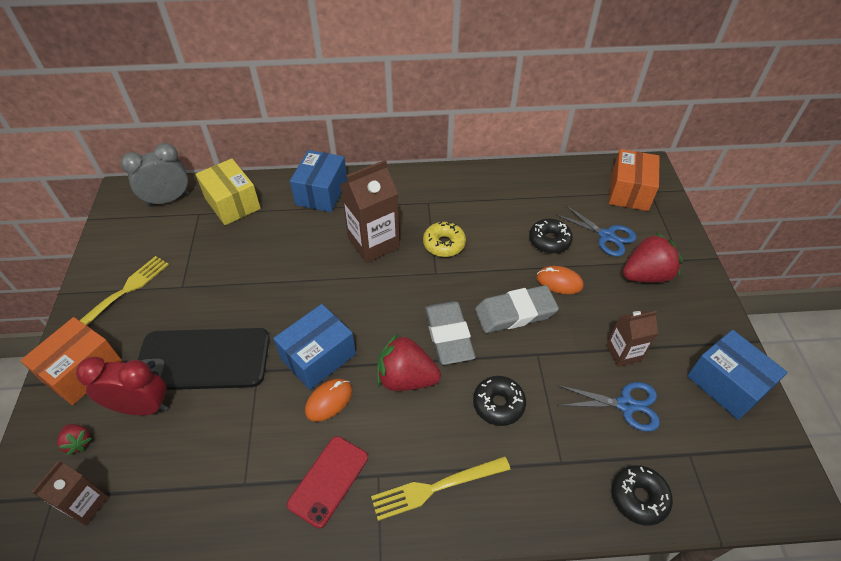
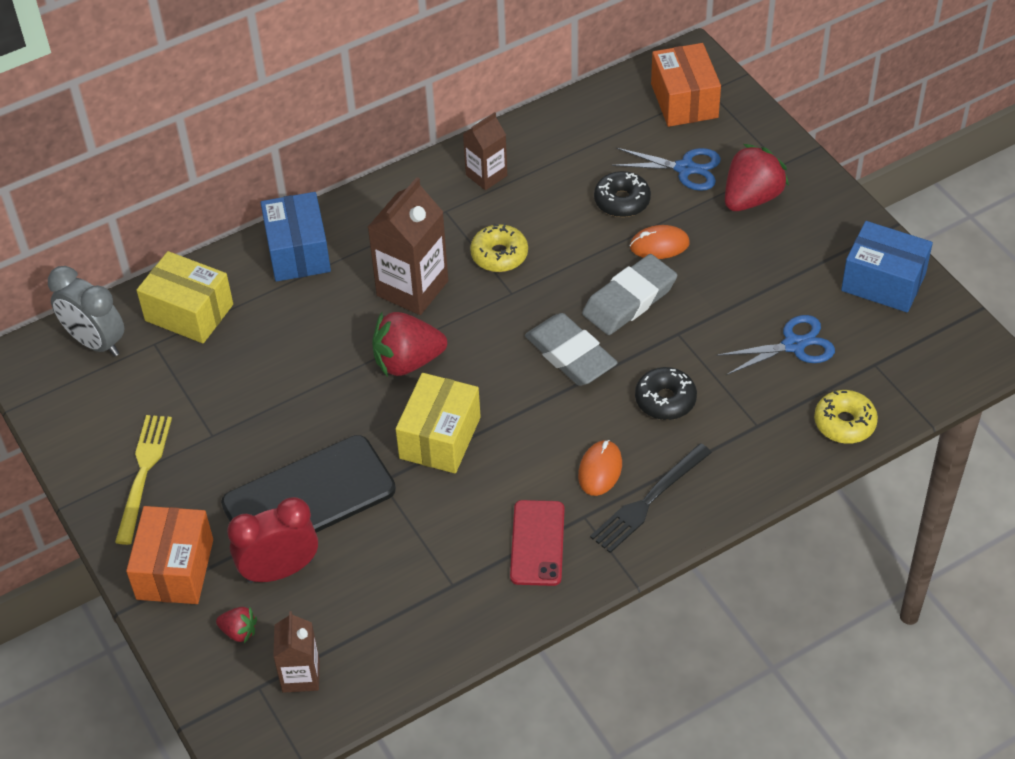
camera: 25 degrees left, 0 degrees up
grey clock [121,143,189,207] -> grey clock turned 90 degrees counterclockwise [48,266,124,356]
blue box [273,304,356,390] -> yellow box [396,373,481,473]
orange mouse [305,379,352,422] -> orange mouse moved to [578,440,622,496]
yellow fork [371,456,511,521] -> black fork [590,443,712,553]
red strawberry [377,333,441,391] -> red strawberry moved to [373,312,447,377]
brown carton [606,311,658,367] -> brown carton moved to [463,112,507,190]
black donut [612,465,673,526] -> yellow donut [814,390,878,444]

